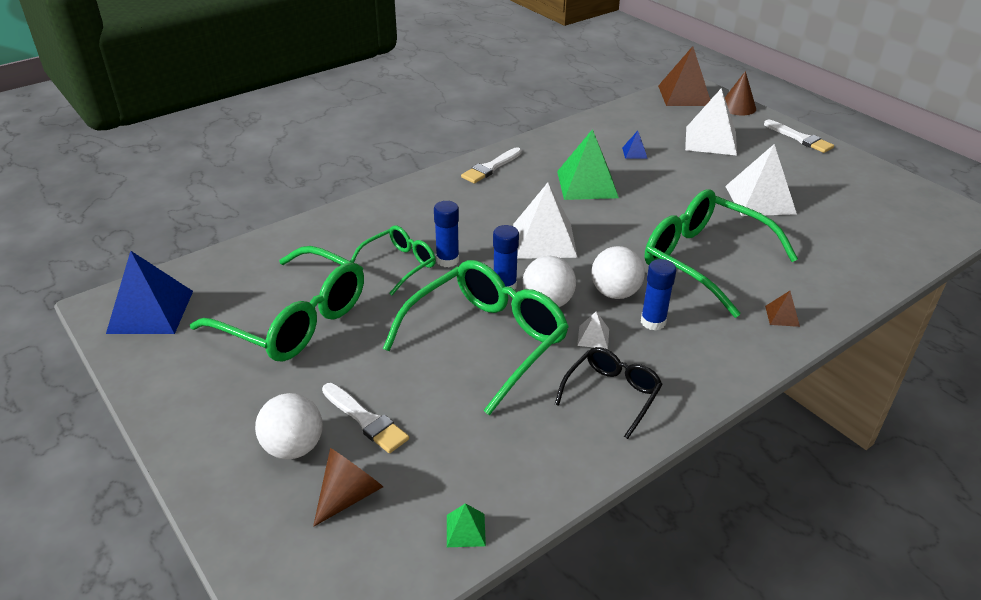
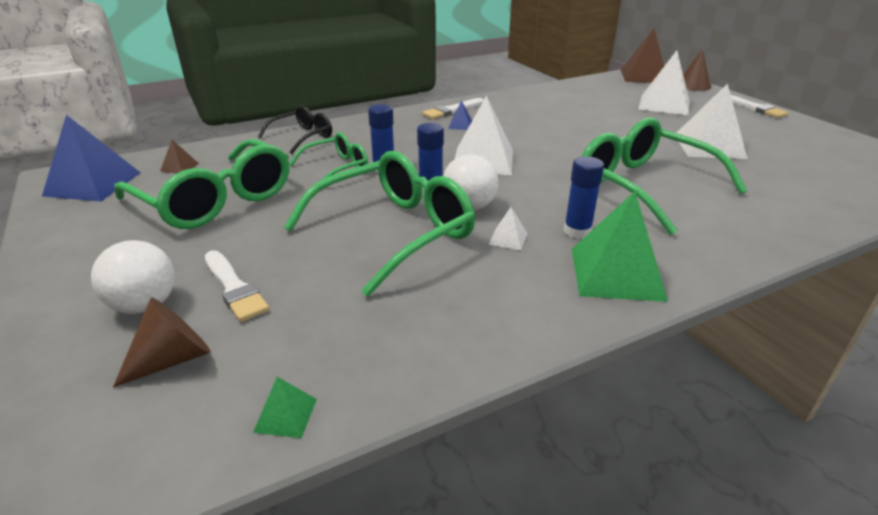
camera: 10 degrees right, 5 degrees down
black glasses [555,347,663,439] -> black glasses moved to [258,105,332,154]
green pyramid [557,129,619,200] -> green pyramid moved to [572,191,668,302]
white ball [591,246,645,299] -> none
blue pyramid [622,131,648,159] -> blue pyramid moved to [448,101,472,130]
brown pyramid [765,291,800,327] -> brown pyramid moved to [160,140,199,174]

